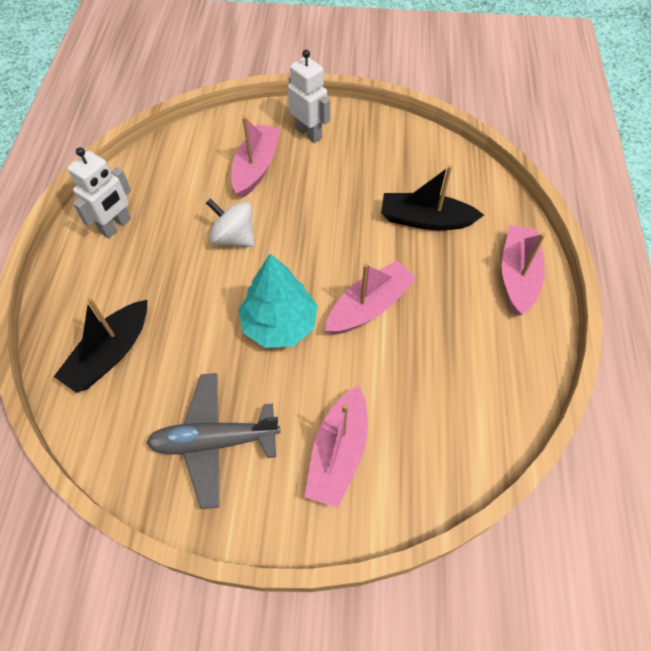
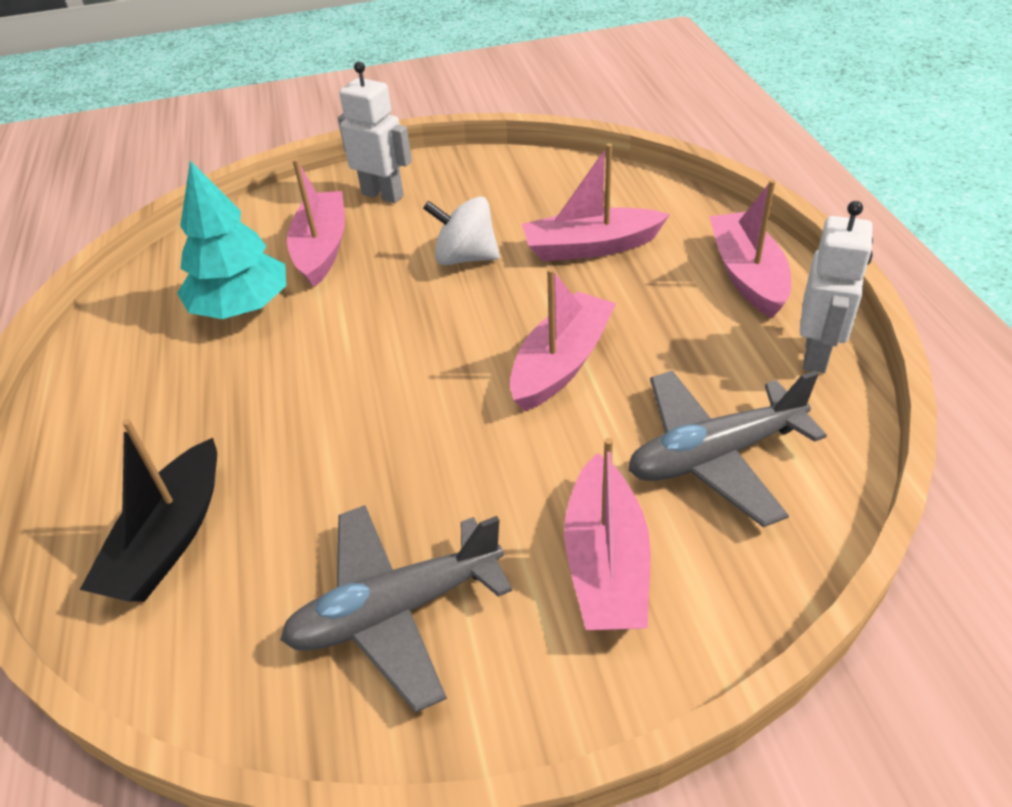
camera: 15 degrees left, 15 degrees down
white robot [67,147,131,239] -> white robot moved to [800,201,873,373]
white spinning top [206,198,255,247] -> white spinning top moved to [423,196,500,265]
turquoise tree [238,254,318,348] -> turquoise tree moved to [177,161,286,319]
black boat [381,166,484,230] -> pink boat [522,143,670,261]
none -> grey plane [628,370,827,527]

